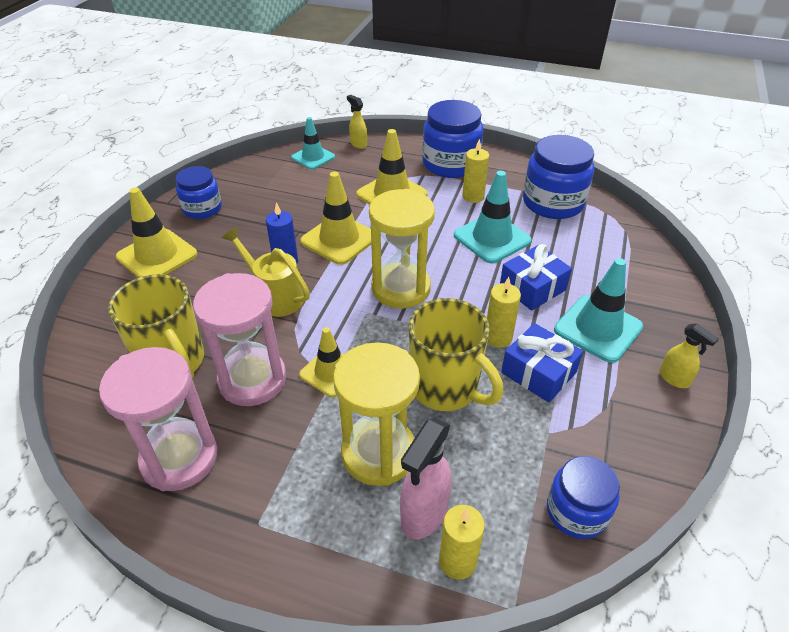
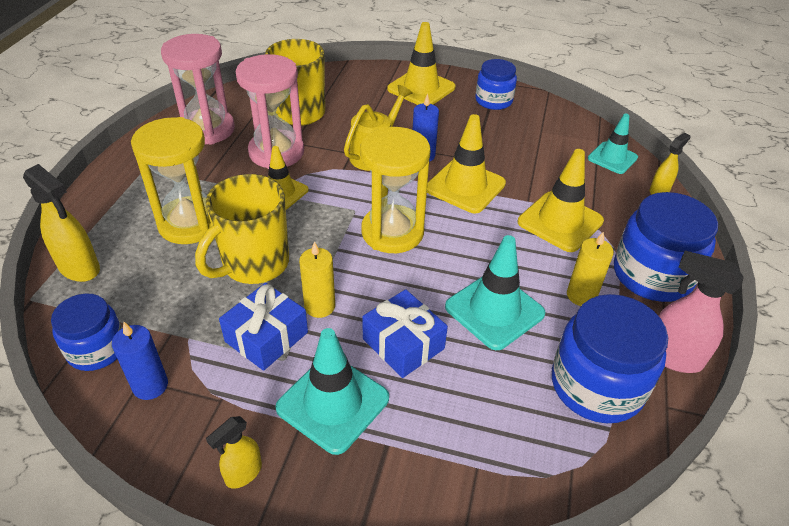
camera: 85 degrees right, 0 degrees up
pink spray bottle [400,418,452,539] -> pink spray bottle moved to [659,251,744,373]
yellow candle [439,505,485,580] -> yellow spray bottle [23,164,100,282]
none -> blue candle [112,322,168,400]

